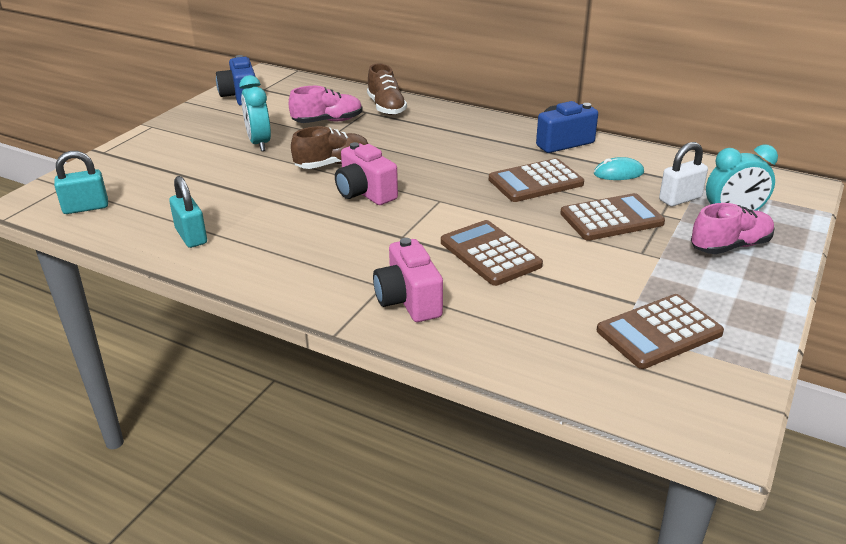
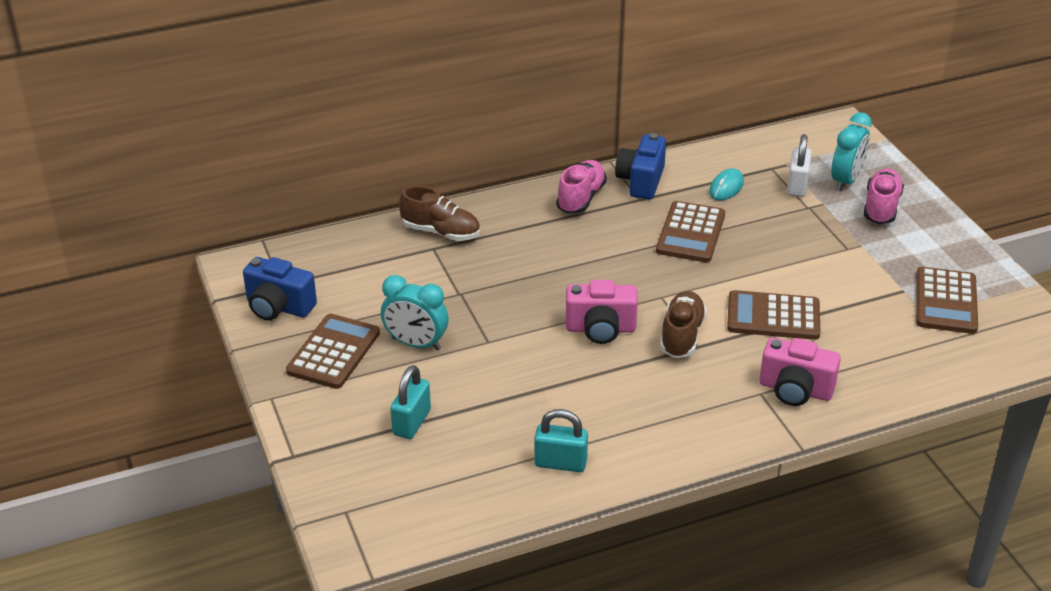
camera: 50 degrees left, 5 degrees up
turquoise padlock [54,151,108,214] -> turquoise padlock moved to [390,365,431,439]
pink shoe [289,86,363,123] -> pink shoe moved to [556,160,607,214]
brown shoe [291,126,368,169] -> brown shoe moved to [660,291,707,358]
brown calculator [560,193,665,241] -> brown calculator moved to [286,314,380,389]

